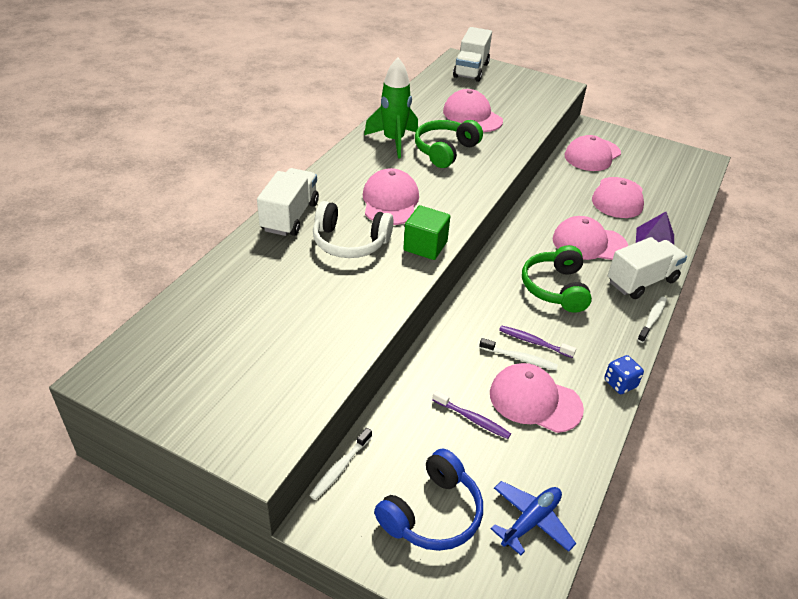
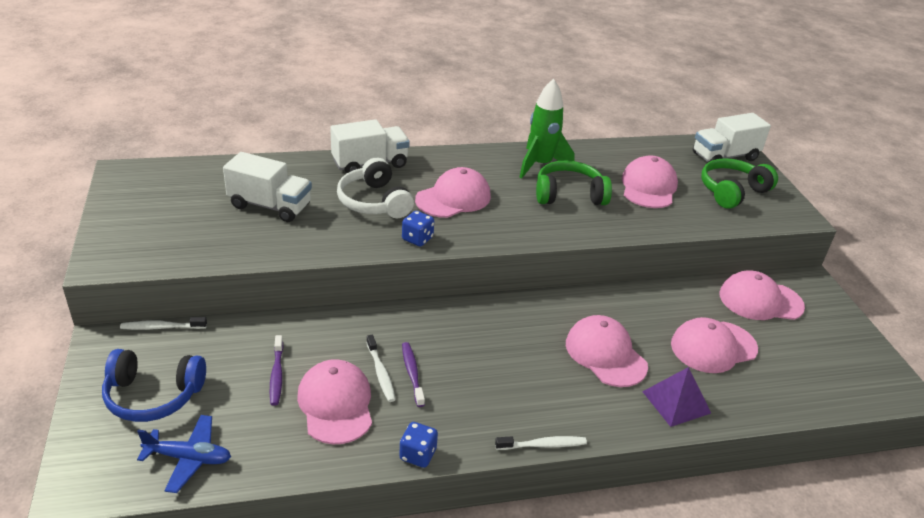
camera: 50 degrees right, 5 degrees down
green cube [403,205,450,260] -> blue dice [402,211,434,247]
green headphones [522,245,592,313] -> green headphones moved to [701,158,778,209]
white truck [608,237,687,299] -> white truck moved to [223,152,312,222]

